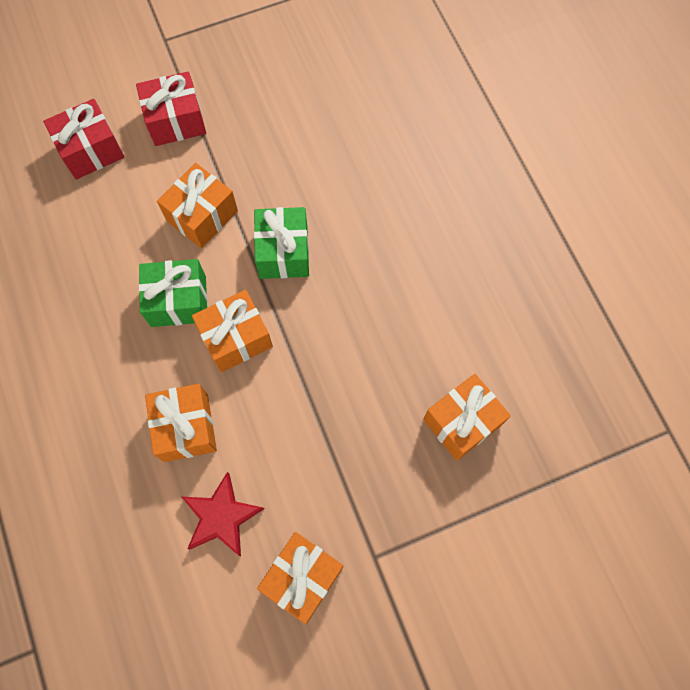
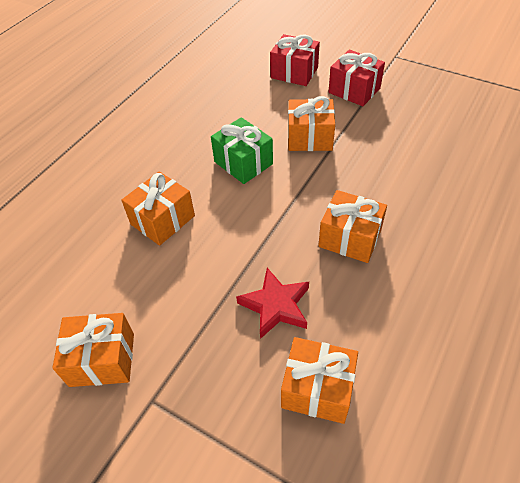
camera: 55 degrees right, 20 degrees down
red star [182,472,264,556] -> red star moved to [236,268,309,339]
orange gift [192,290,273,372] -> orange gift moved to [318,190,387,263]
green gift [254,207,309,279] -> none

